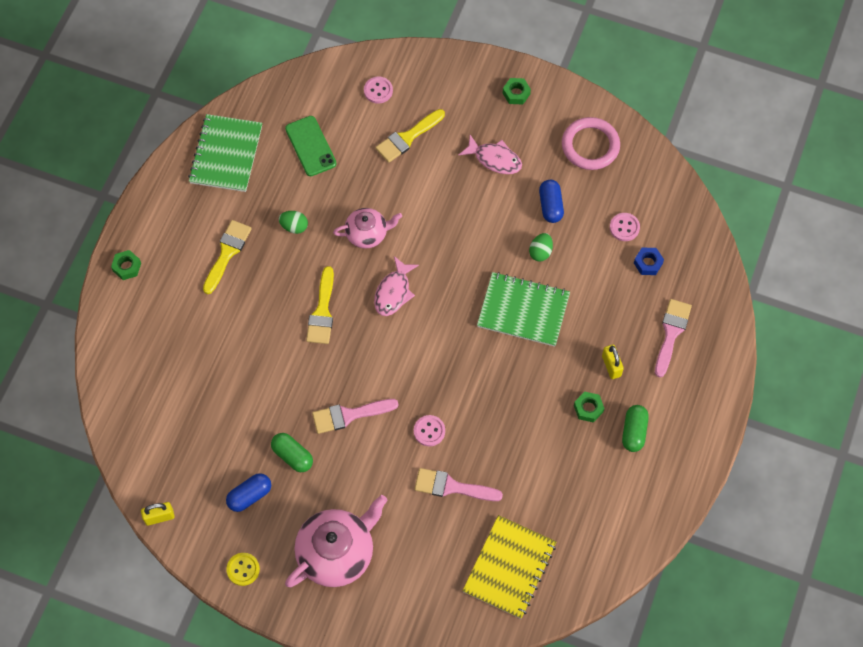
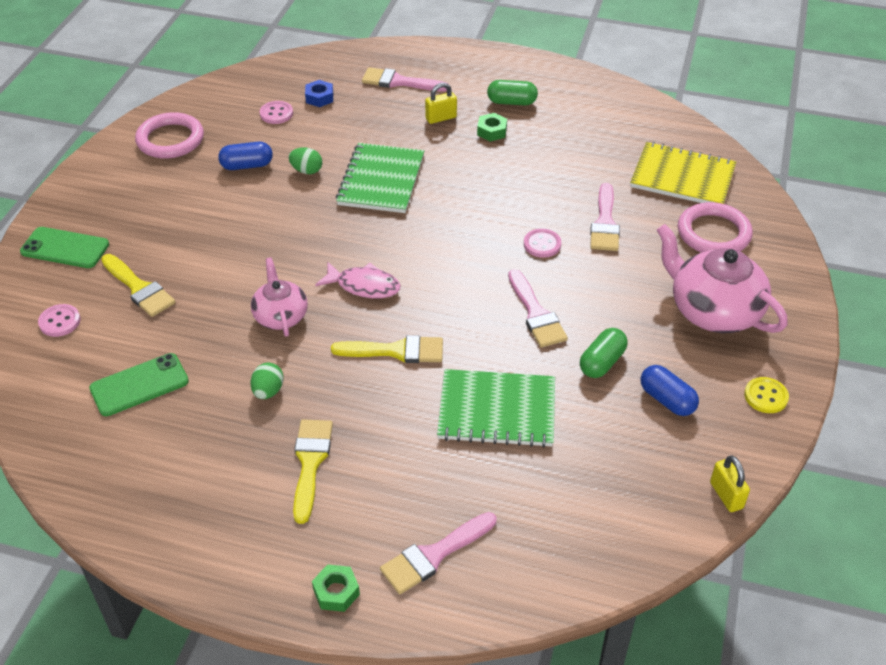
camera: 95 degrees left, 20 degrees down
green notebook [188,114,262,192] -> green notebook moved to [437,369,555,448]
yellow brush [203,220,252,294] -> yellow brush turned 75 degrees clockwise [293,419,333,524]
pink fish [459,135,522,174] -> none
green nut [503,78,531,105] -> none
none -> green phone [20,227,109,268]
none -> pink brush [380,512,496,594]
none -> pink ring [678,202,753,253]

